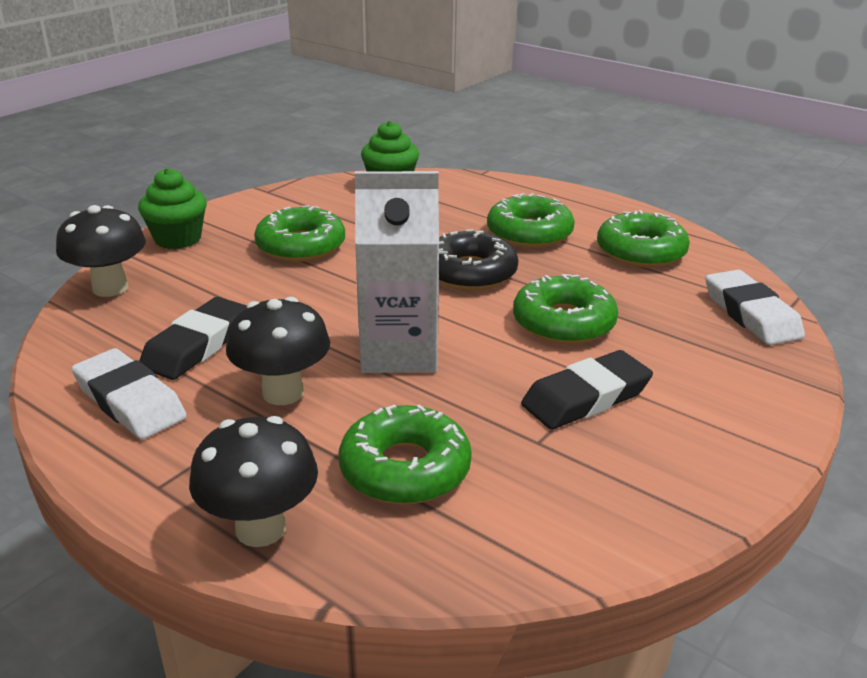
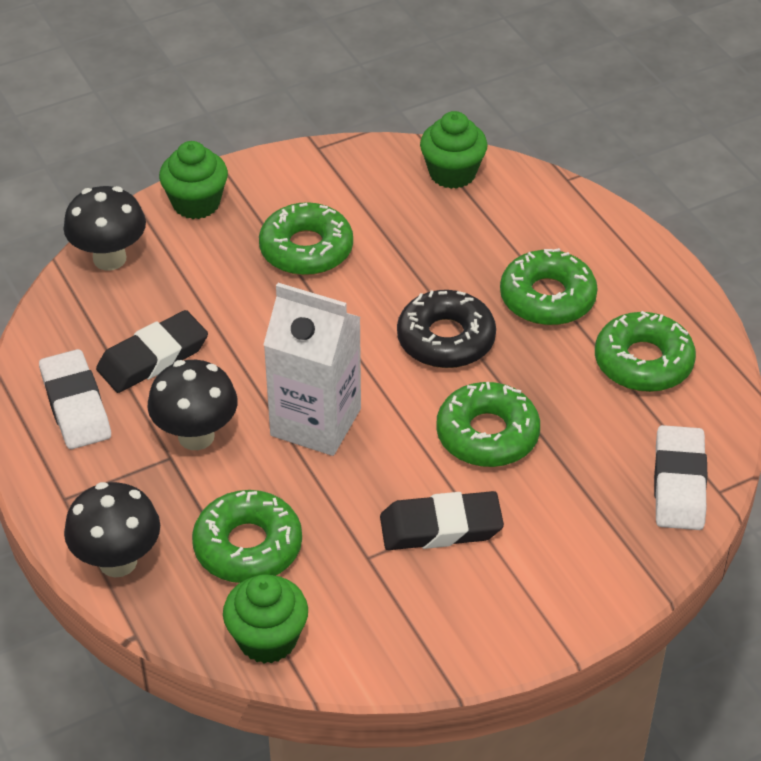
camera: 25 degrees right, 15 degrees up
none -> green cupcake [223,574,308,663]

